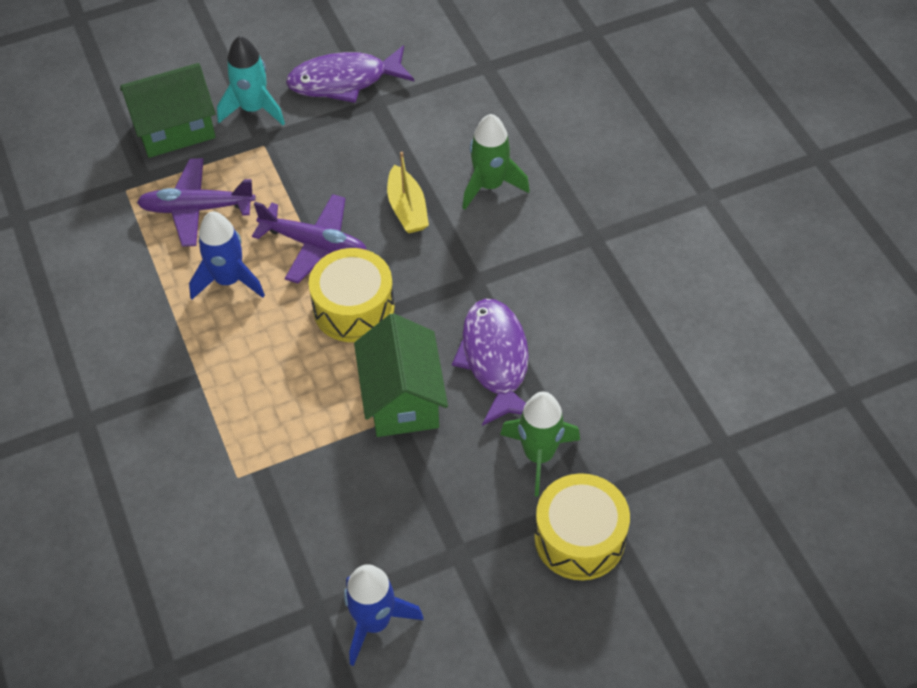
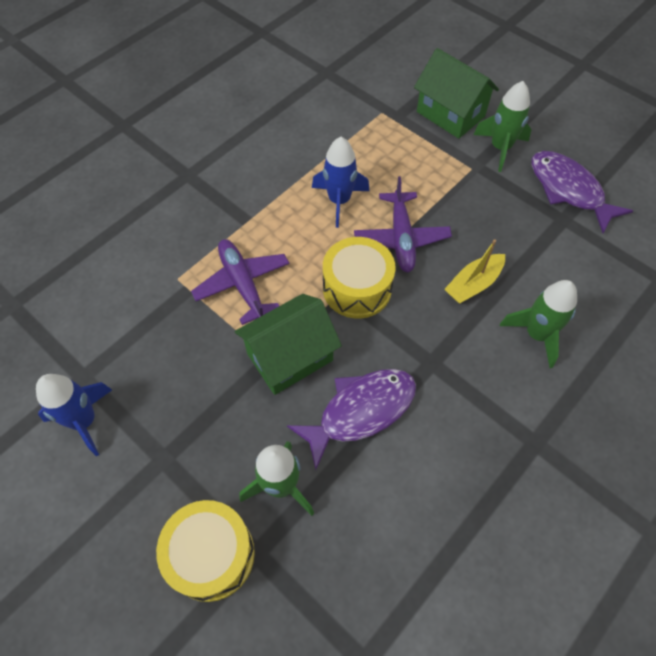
camera: 65 degrees right, 5 degrees up
purple plane [137,158,256,247] -> purple plane moved to [191,239,289,325]
turquoise rocket [217,36,285,125] -> green rocket [473,81,532,172]

